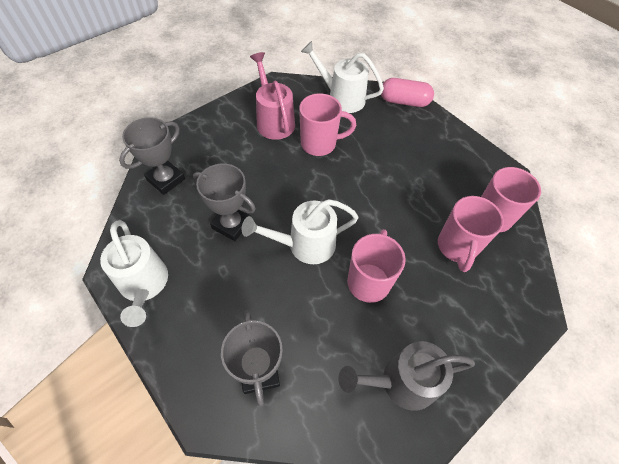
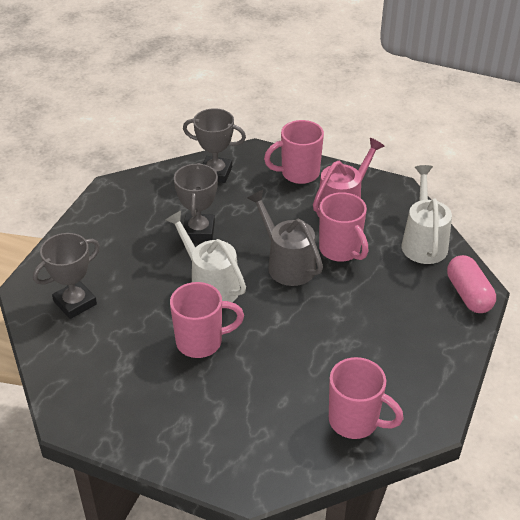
camera: 65 degrees right, 15 degrees down
white watering can [100,220,168,327] -> none
grey watering can [338,341,475,411] -> grey watering can moved to [247,190,323,286]
pink mug [438,196,504,272] -> pink mug moved to [264,120,324,184]

